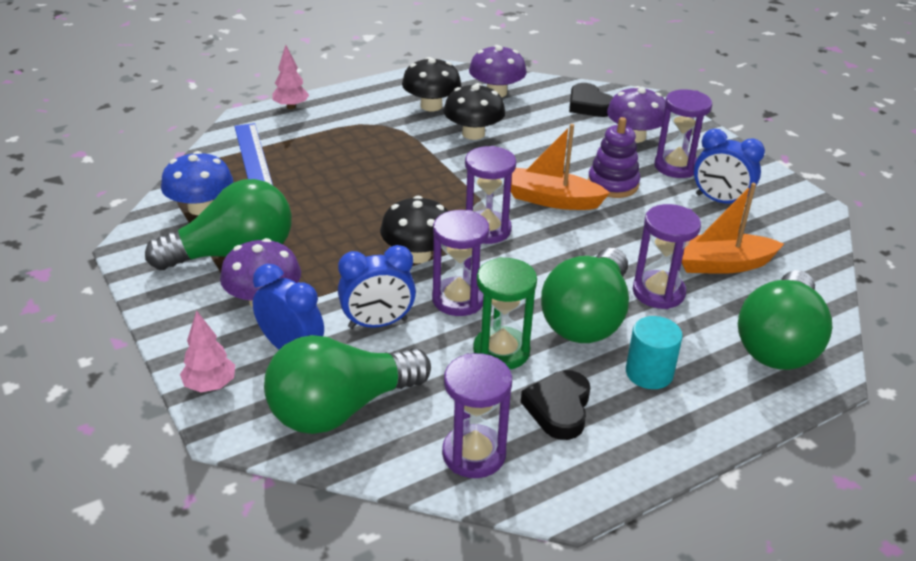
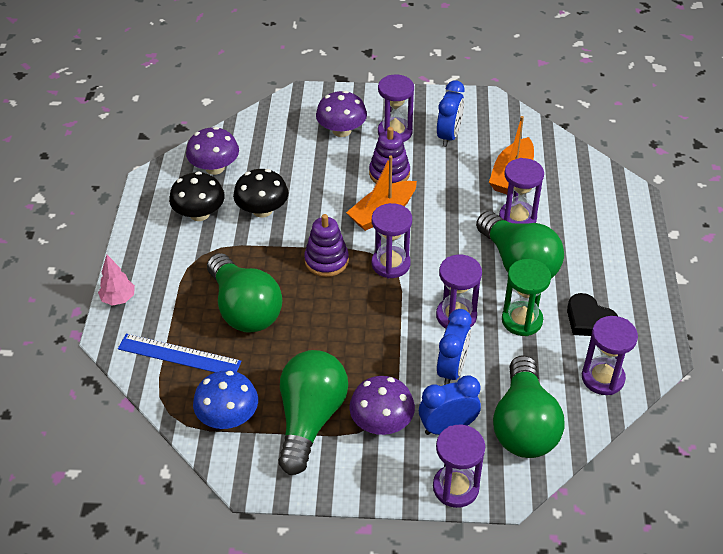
camera: 55 degrees left, 10 degrees up
pink tree [180,310,235,392] -> purple hourglass [433,425,485,508]
black mushroom [380,196,448,264] -> none
black heart [569,83,613,117] -> none
turquoise cylinder [626,316,683,389] -> none
blue clock [694,129,765,206] -> blue clock turned 45 degrees counterclockwise [437,81,465,147]
green light bulb [738,270,832,370] -> green light bulb moved to [207,253,282,333]
none -> purple stacking toy [304,214,349,277]

